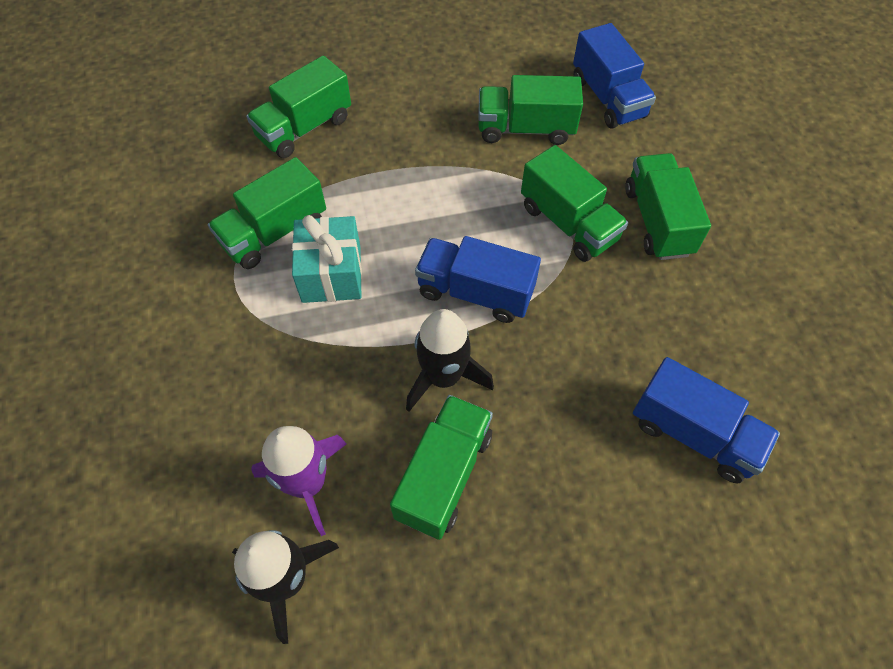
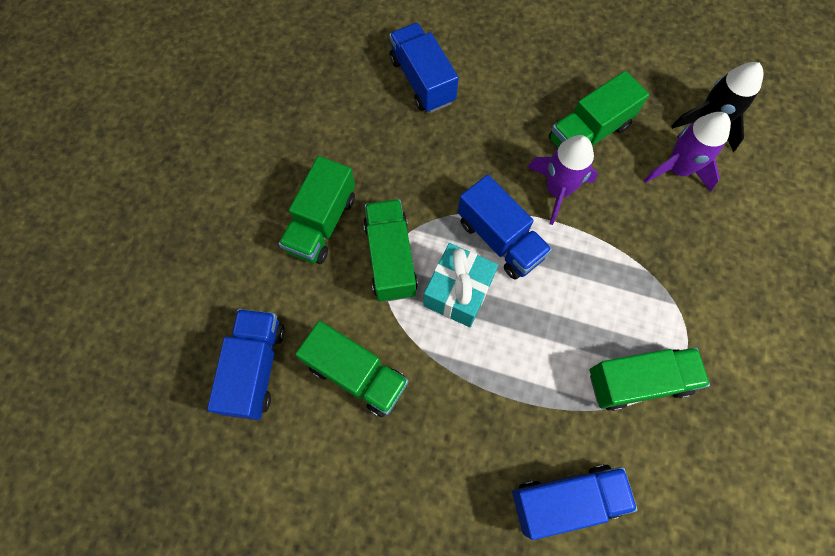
camera: 150 degrees left, 10 degrees up
green truck [246,56,351,158] -> blue truck [512,464,638,540]
turquoise gift [292,215,362,303] -> turquoise gift moved to [424,243,498,327]
black rocket [406,309,494,412] -> purple rocket [528,135,598,225]

